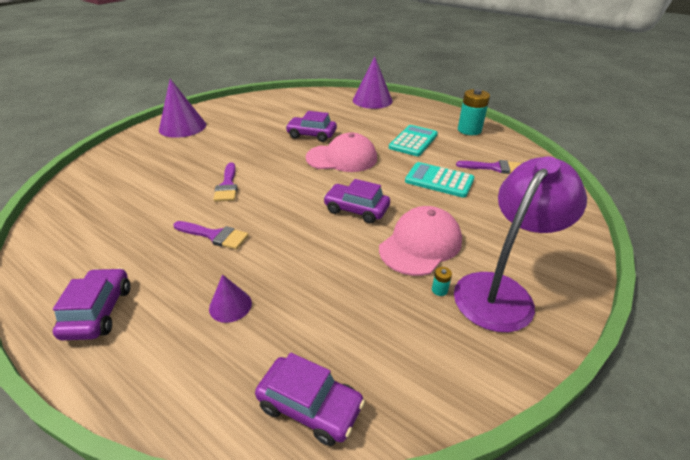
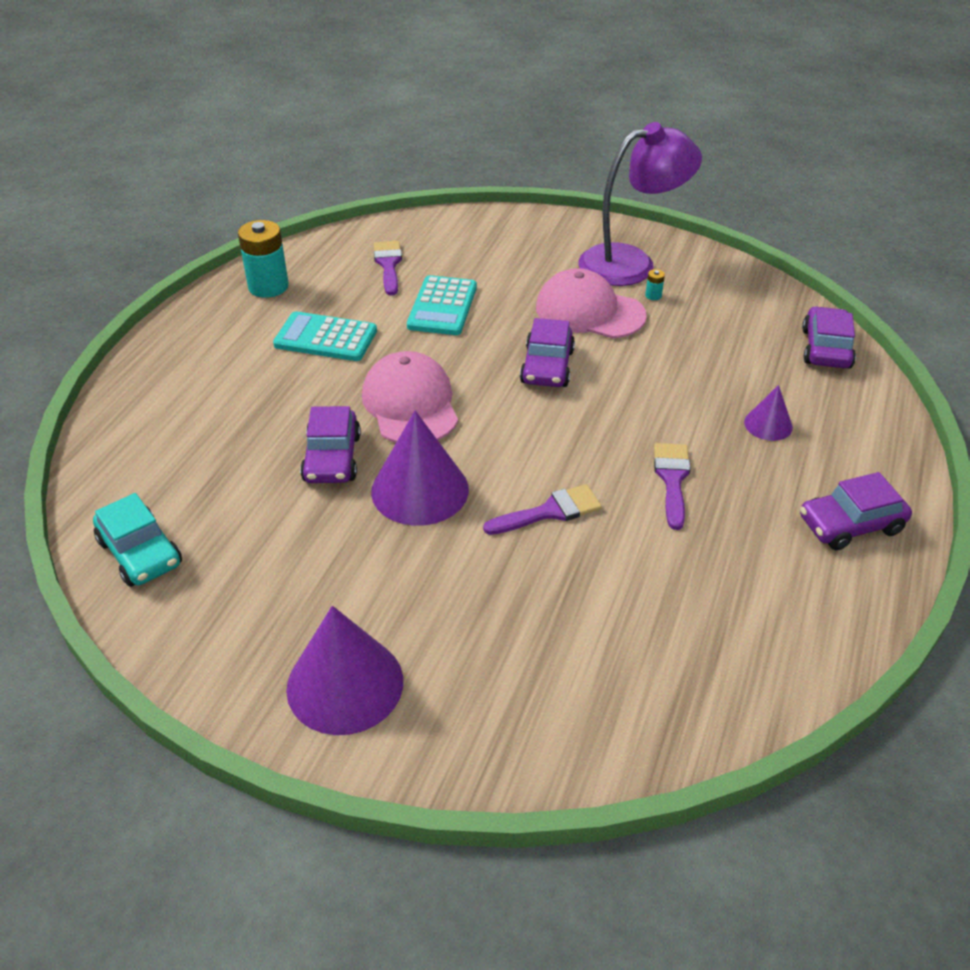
camera: 105 degrees left, 5 degrees up
purple cone [353,56,393,109] -> purple cone moved to [371,411,469,526]
purple lamp [454,156,587,332] -> purple lamp turned 135 degrees clockwise [579,122,702,286]
none -> turquoise car [93,493,182,587]

